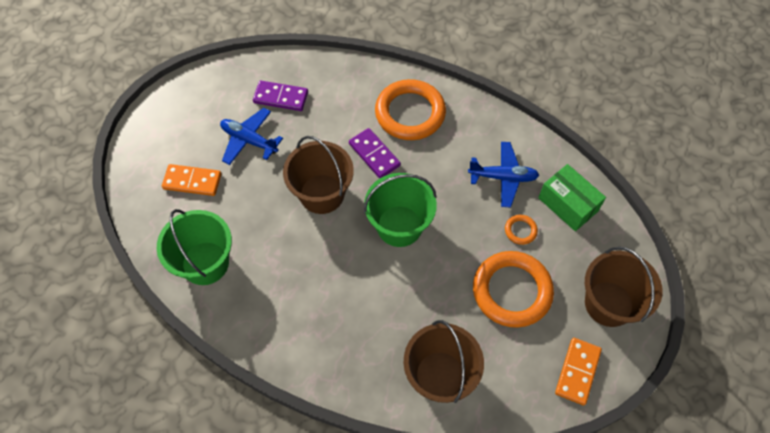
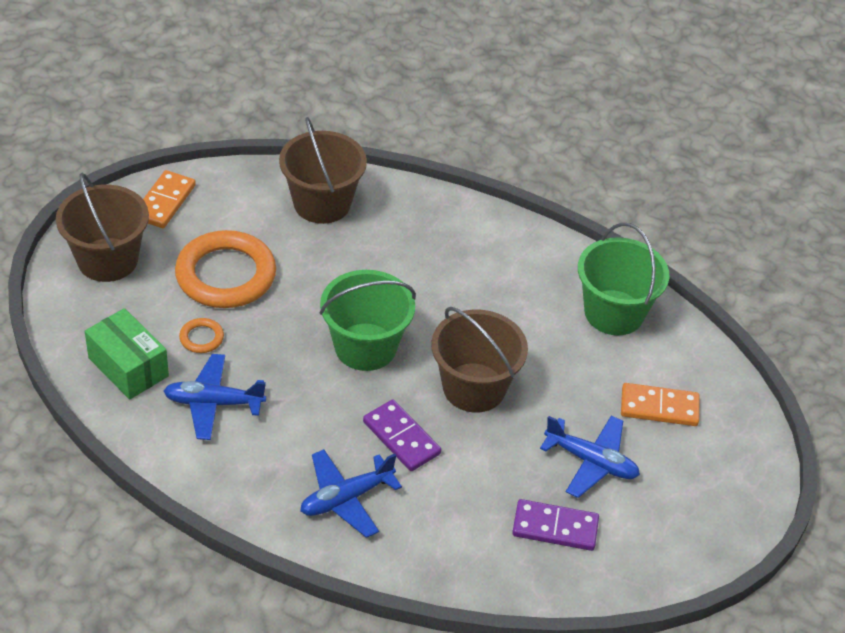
camera: 175 degrees right, 15 degrees down
orange ring [375,79,446,140] -> blue plane [300,449,402,538]

